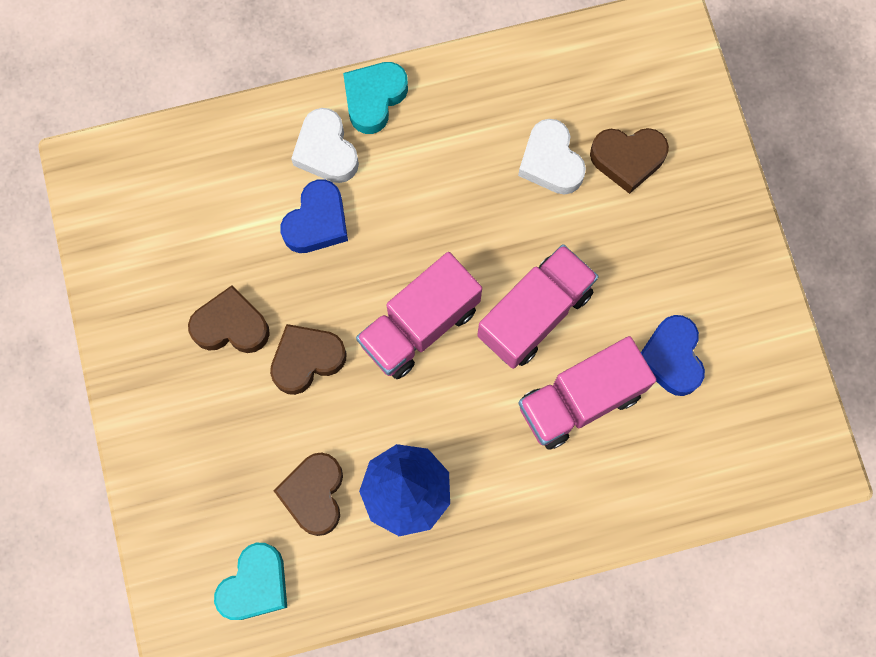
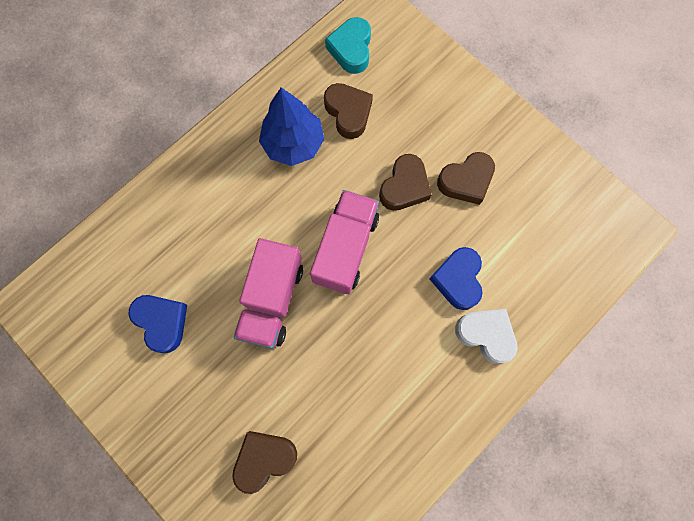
camera: 150 degrees right, 0 degrees up
turquoise heart [343,62,408,134] -> none
white heart [518,119,586,195] -> none
pink truck [518,336,656,450] -> none

